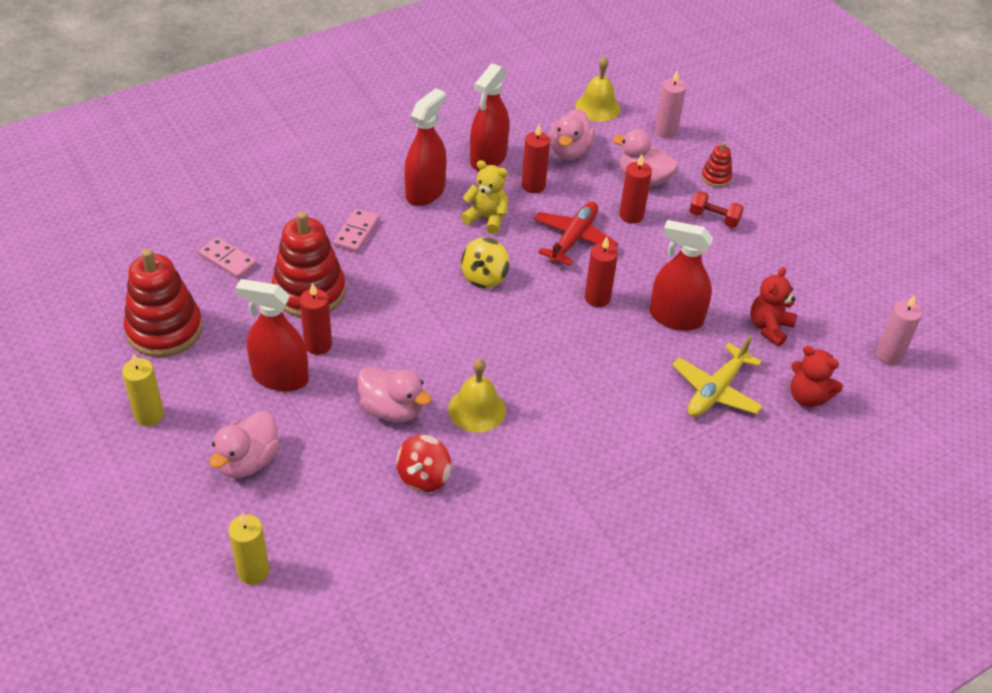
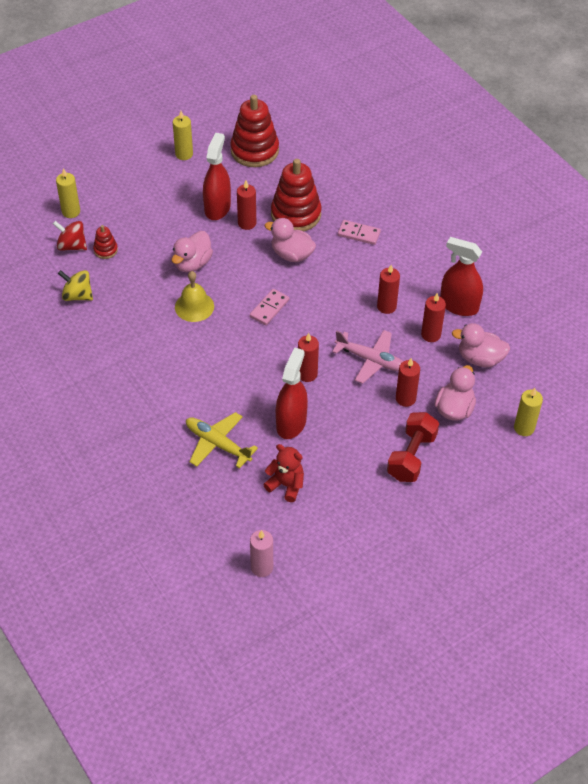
camera: 90 degrees right, 5 degrees up
pink domino [198,237,257,279] -> pink domino moved to [250,289,289,325]
pink duck [209,411,280,478] -> pink duck moved to [265,218,316,262]
red spinning top [396,435,451,492] -> red spinning top moved to [53,221,87,251]
red spray bottle [404,88,446,206] -> none
yellow teddy bear [461,160,508,234] -> red candle [377,265,400,314]
yellow spinning top [461,237,509,288] -> yellow spinning top moved to [58,270,93,301]
red plane [534,202,618,266] -> pink plane [332,330,403,384]
yellow bell [575,56,620,122] -> none
pink candle [655,70,686,138] -> yellow candle [514,388,543,436]
red dumbbell [689,191,744,228] -> red dumbbell [387,412,439,482], size x1.62
red stacking toy [701,142,732,187] -> red stacking toy moved to [93,225,118,259]
red teddy bear [790,346,843,407] -> none

